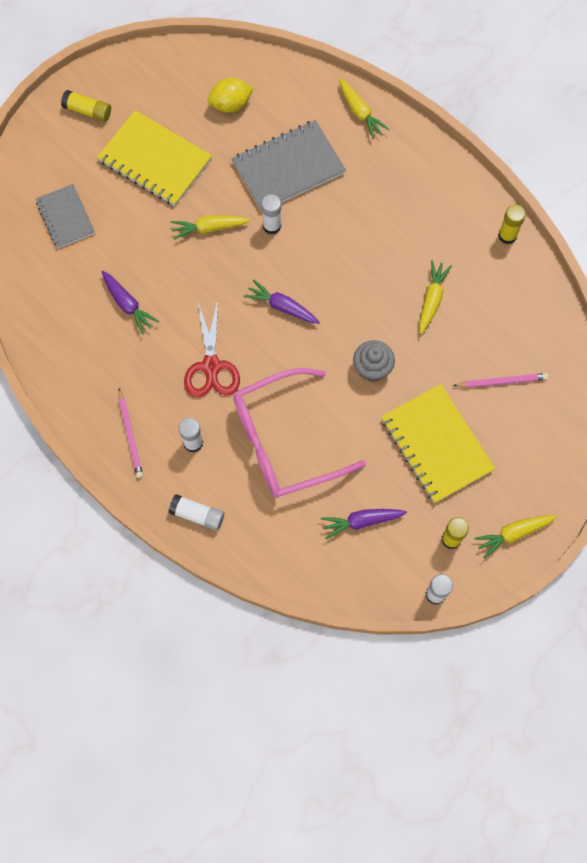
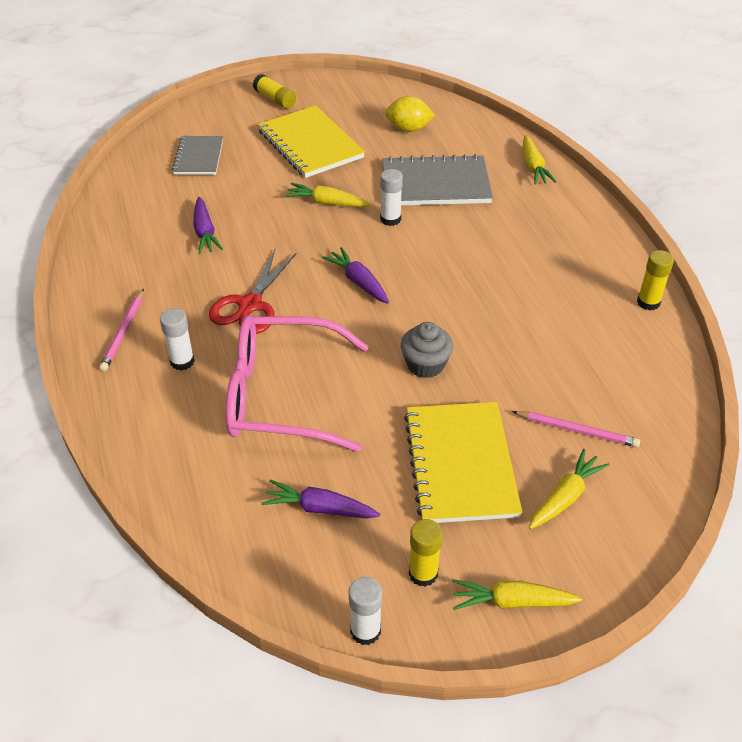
camera: 25 degrees right, 25 degrees down
white glue stick [168,494,224,531] -> none
yellow carrot [419,260,452,334] -> yellow carrot moved to [529,449,609,529]

